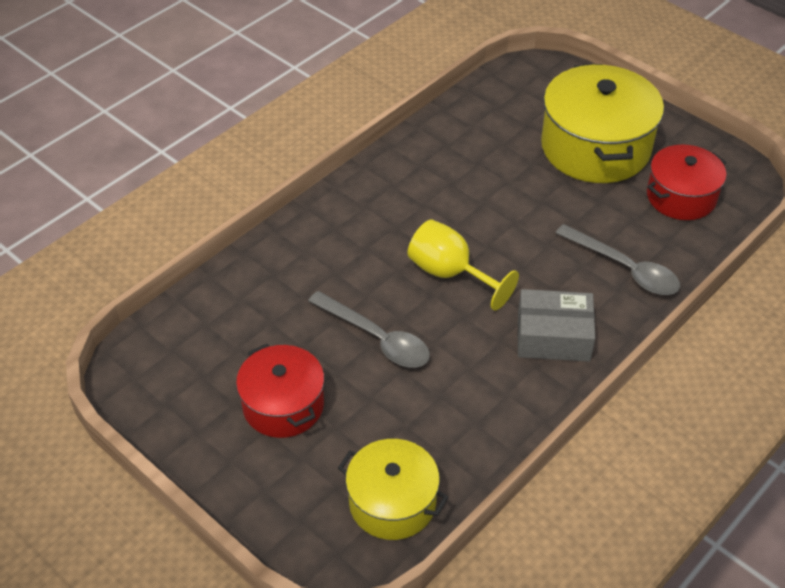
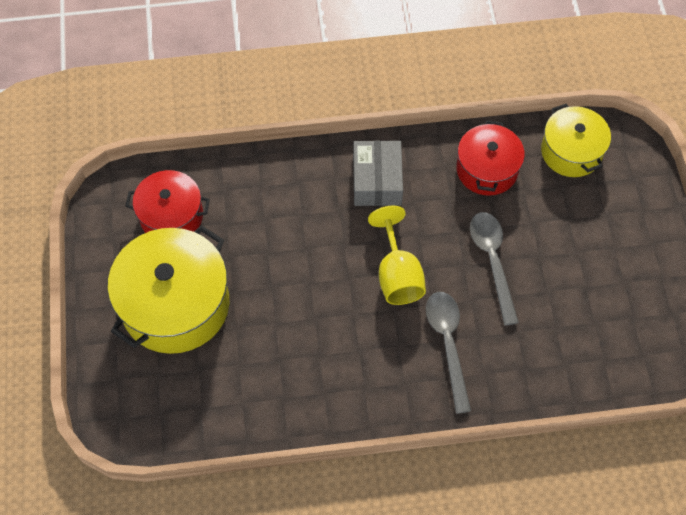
camera: 140 degrees left, 15 degrees up
red pot [236,344,324,438] -> red pot moved to [456,121,525,196]
grey box [517,289,595,362] -> grey box turned 45 degrees clockwise [353,140,403,206]
grey spoon [556,224,680,295] -> grey spoon moved to [426,292,471,414]

